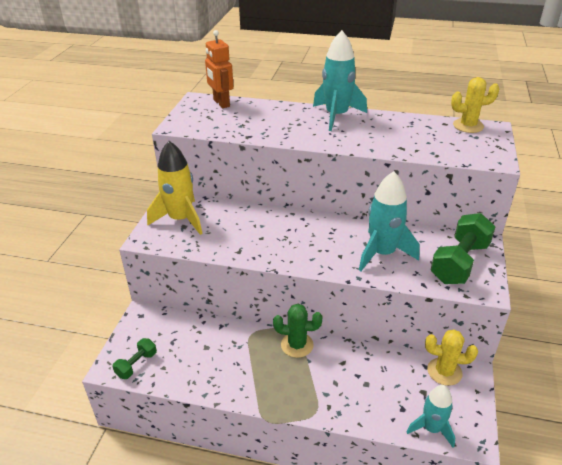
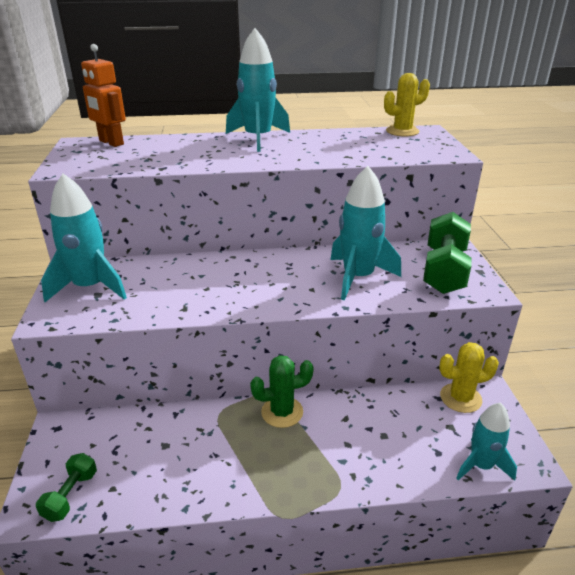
camera: 20 degrees left, 5 degrees down
yellow rocket [147,141,203,235] -> turquoise rocket [41,174,127,302]

